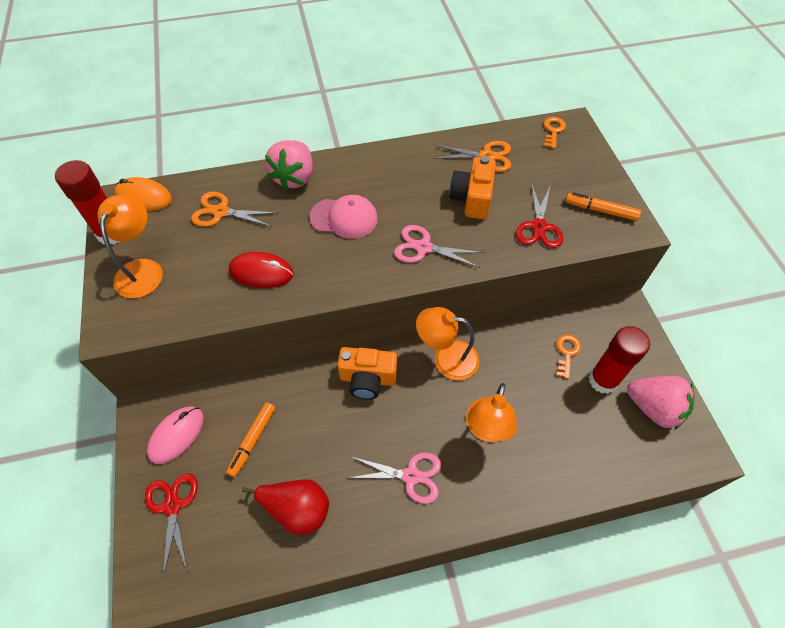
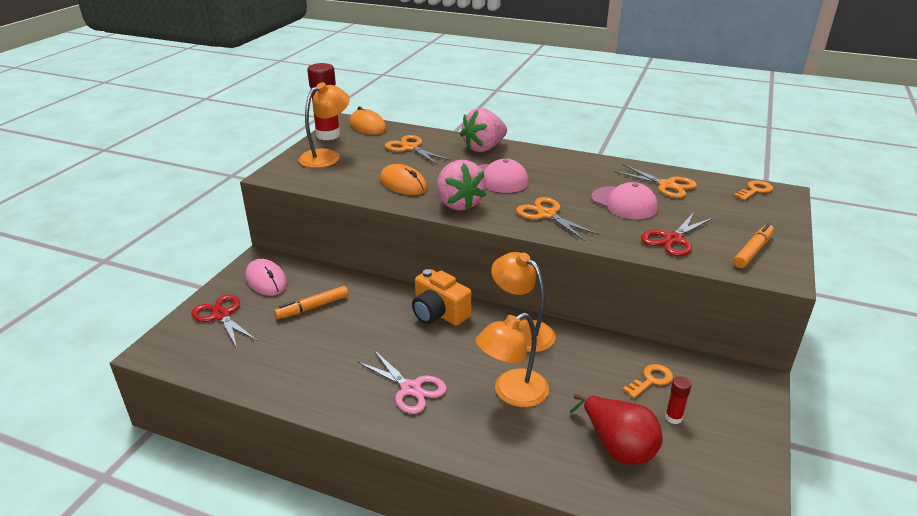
camera: 35 degrees right, 25 degrees down
red scissors [145,473,198,578] -> red scissors turned 60 degrees counterclockwise [191,295,257,348]
pink mouse [147,406,204,464] -> pink mouse turned 75 degrees clockwise [245,259,287,296]
red mouse [229,252,294,288] -> orange mouse [380,164,427,195]
red pear [242,479,329,535] -> red pear moved to [569,394,663,464]
pink scissors [394,225,484,268] -> orange scissors [516,197,599,241]
orange camera [450,156,496,219] -> pink cap [591,182,658,219]
orange marker [565,192,641,221] -> orange marker turned 75 degrees clockwise [733,223,774,268]
red glue stick [589,326,650,394] -> red glue stick [665,377,691,424], size x0.47
pink strawberry [627,376,694,430] -> pink strawberry moved to [437,160,486,211]

